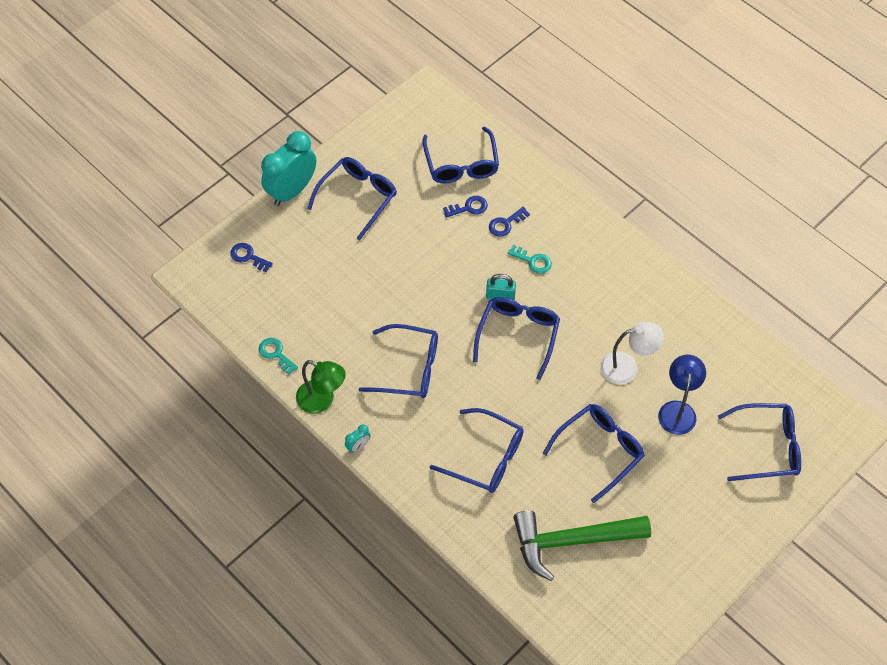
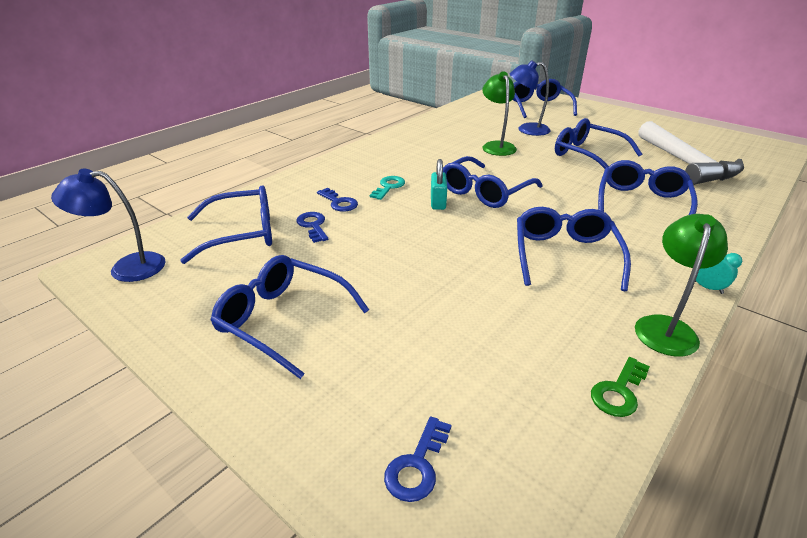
camera: 95 degrees left, 25 degrees down
turquoise key [259,338,298,374] -> green key [591,357,650,417]
turquoise clock [261,131,316,206] -> none
blue glasses [473,297,560,380] -> blue glasses turned 60 degrees counterclockwise [443,156,542,208]
green hammer [513,511,651,581] -> white hammer [639,121,744,185]
white lamp [600,322,664,384] -> green lamp [482,71,517,156]
none -> blue lamp [51,169,166,282]

